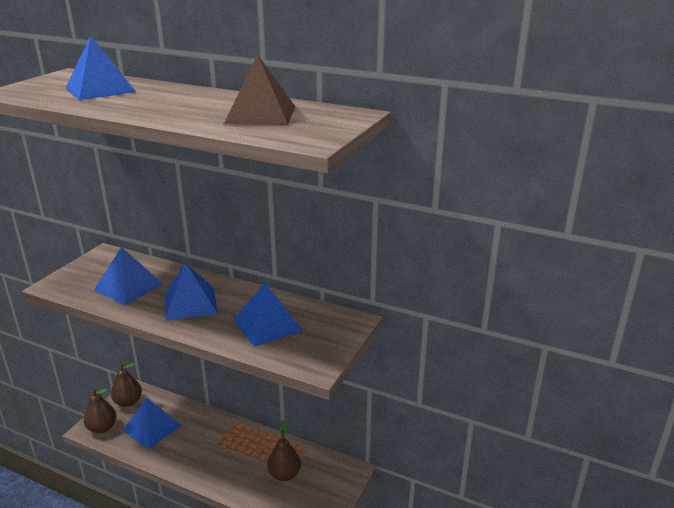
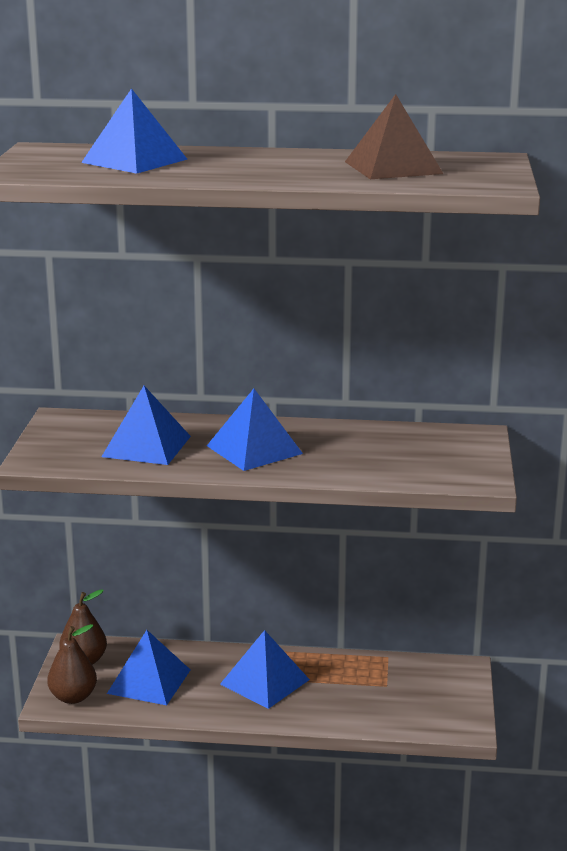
camera: 20 degrees left, 5 degrees down
blue pyramid [233,283,303,347] -> blue pyramid moved to [220,630,310,709]
brown pear [267,420,301,482] -> none

